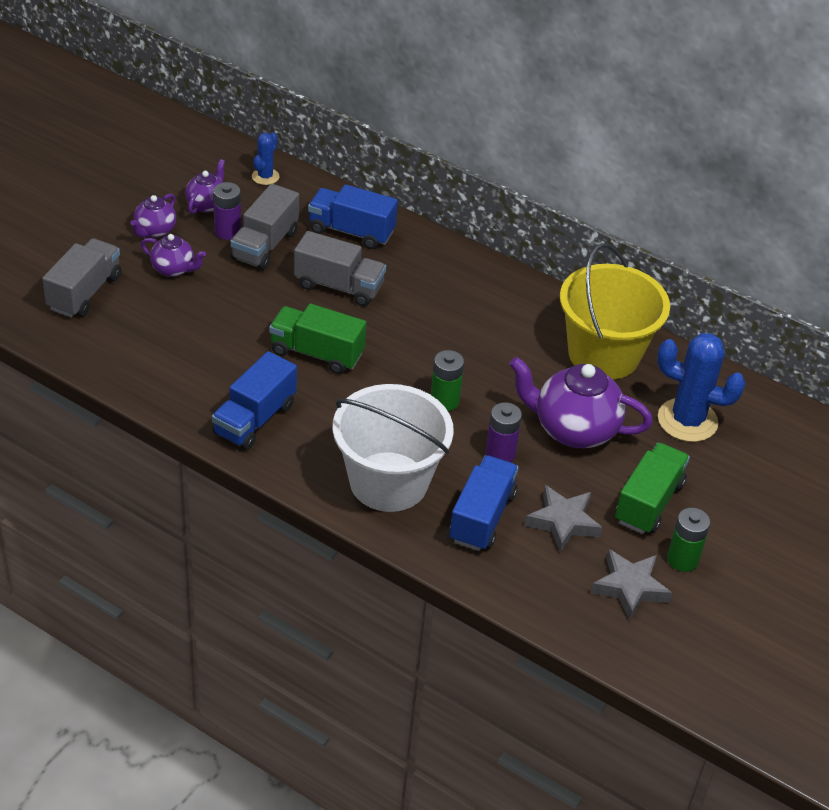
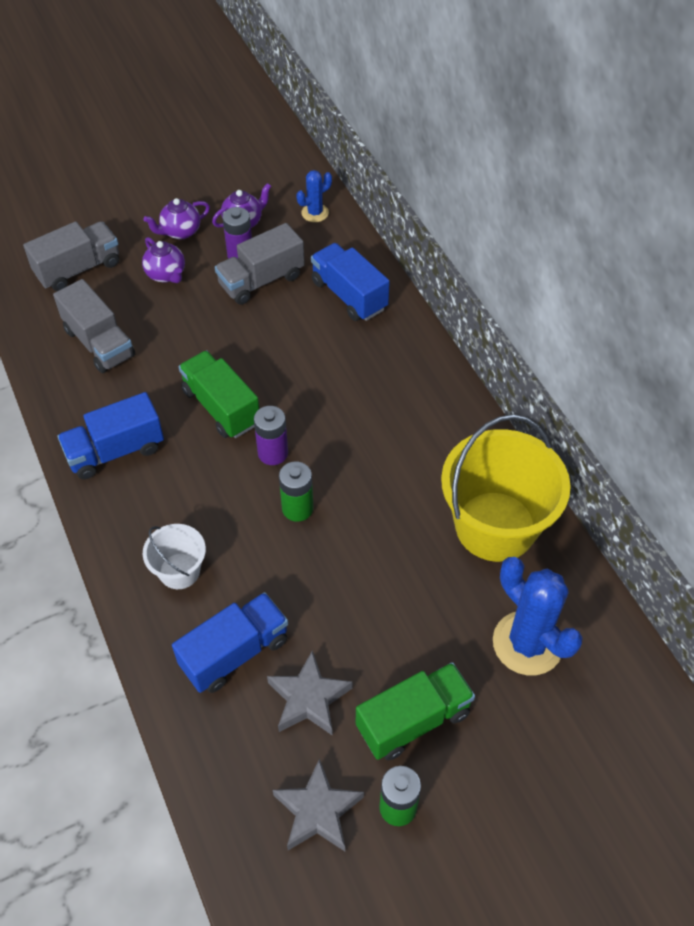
camera: 35 degrees right, 10 degrees up
grey truck [294,231,386,306] -> grey truck moved to [53,279,135,373]
white bucket [333,384,454,512] -> white bucket [143,524,206,589], size x0.49
purple battery [485,402,522,462] -> purple battery moved to [254,406,288,465]
purple teapot [509,357,653,448] -> none

